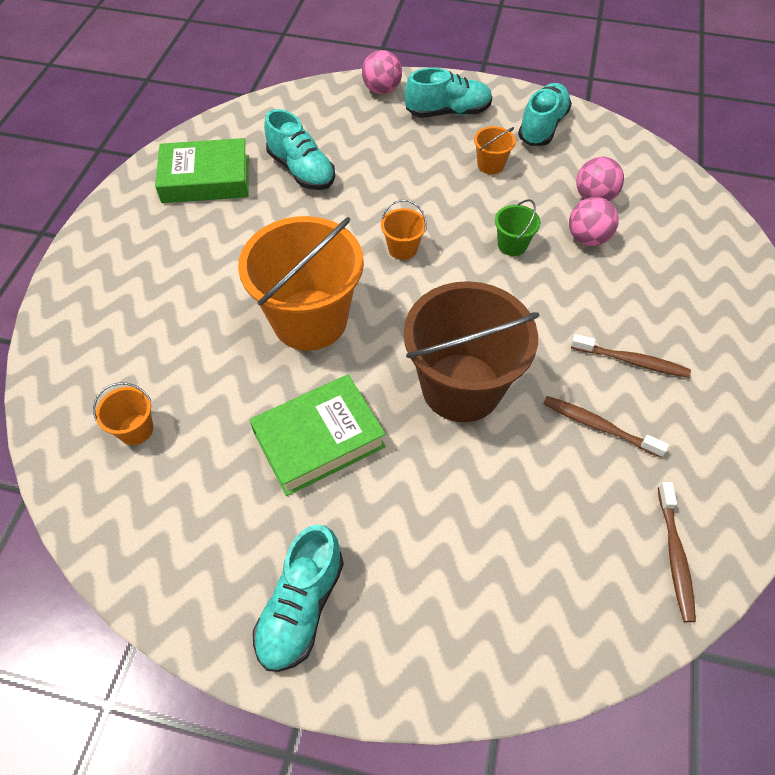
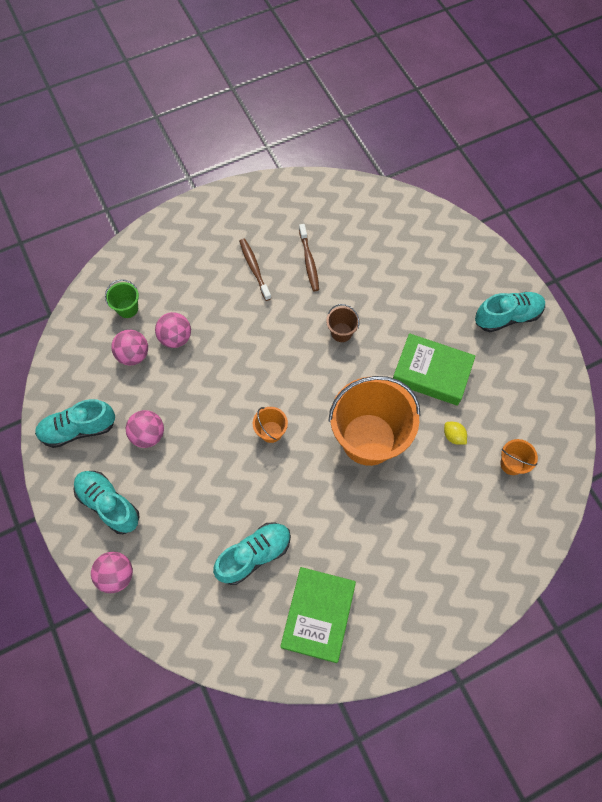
camera: 130 degrees left, 10 degrees up
green book [155,138,249,203] -> green book turned 60 degrees clockwise [280,567,356,663]
turquoise shoe [264,109,335,190] -> turquoise shoe turned 45 degrees clockwise [213,523,291,585]
brown bucket [404,281,540,422] -> brown bucket [326,304,360,342], size x0.42
orange bucket [474,126,516,174] -> pink ball [126,410,164,448]
green bucket [495,199,540,256] -> green bucket moved to [105,279,139,318]
brown toothbrush [658,482,696,622] -> none
none -> yellow lemon [444,422,467,445]

